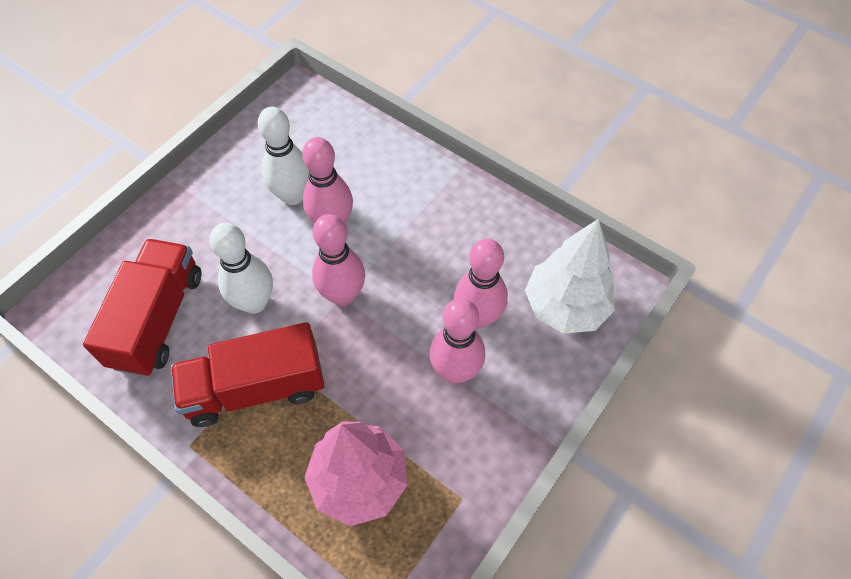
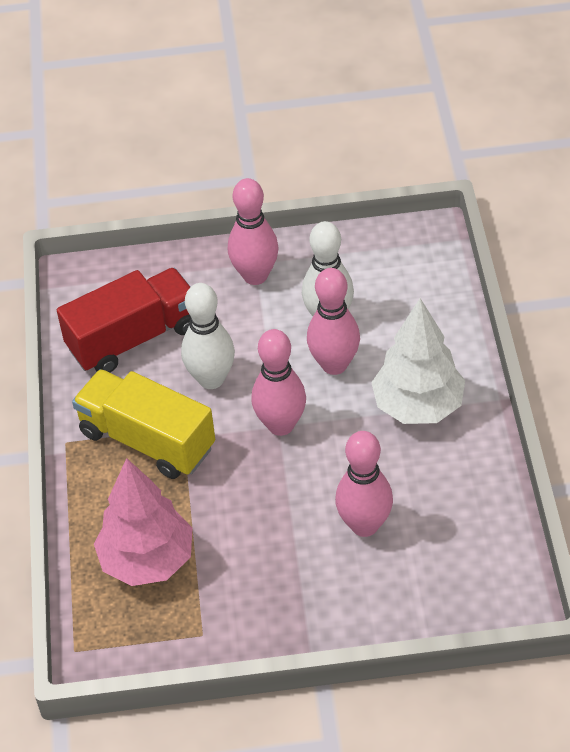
camera: 50 degrees right, 10 degrees down
red truck [171,322,324,427] -> yellow truck [72,369,215,479]
pink bowling pin [429,298,485,383] -> pink bowling pin moved to [228,178,279,285]
white tree [525,219,615,334] -> white tree moved to [371,298,465,424]

